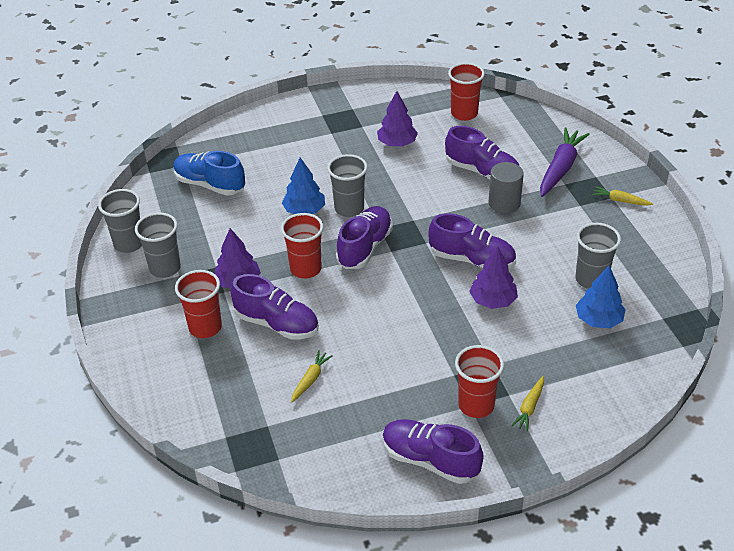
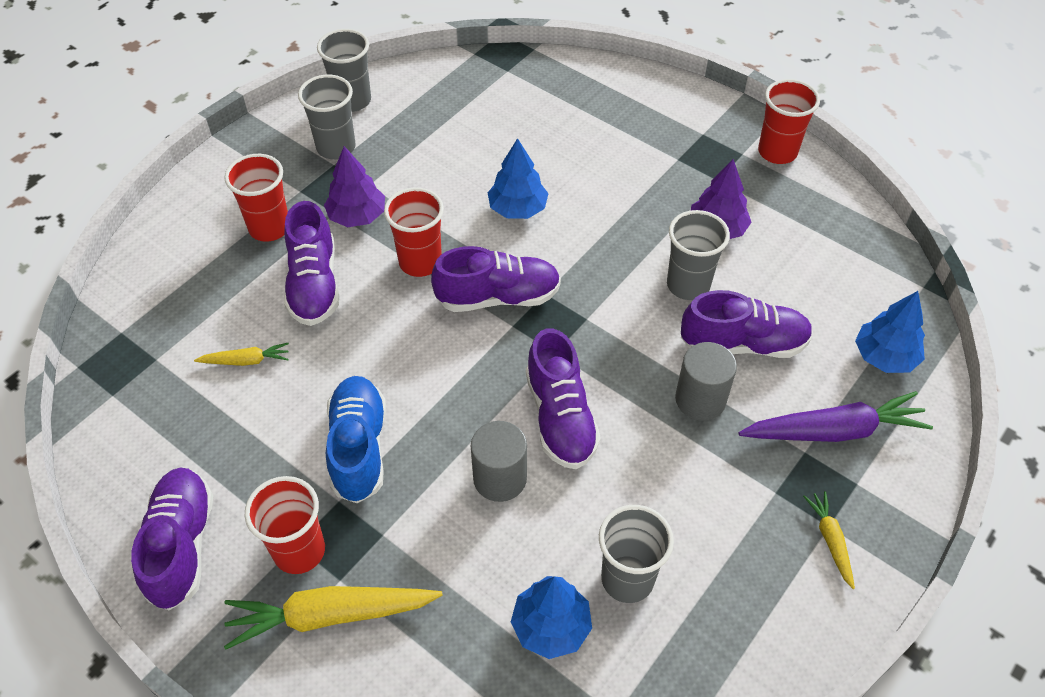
camera: 55 degrees right, 10 degrees up
blue shoe [173,151,245,196] -> blue shoe moved to [326,376,386,503]
grey cup [327,154,368,217] -> grey cup moved to [667,210,730,300]
purple shoe [445,126,519,180] -> purple shoe turned 90 degrees counterclockwise [681,290,813,358]
red cup [448,63,485,121] -> red cup moved to [758,79,820,164]
purple tree [469,246,518,309] -> grey cylinder [471,421,527,502]
yellow carrot [511,376,544,432] -> yellow carrot [224,586,443,650], size x1.95
none -> blue tree [855,291,925,373]

